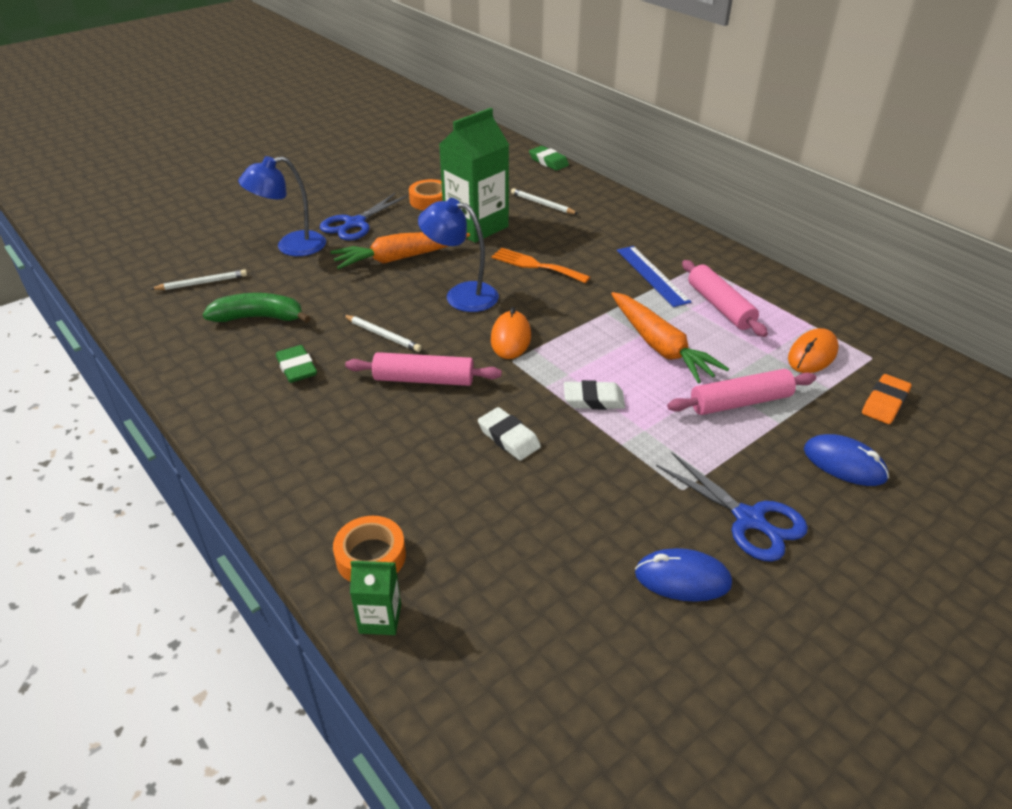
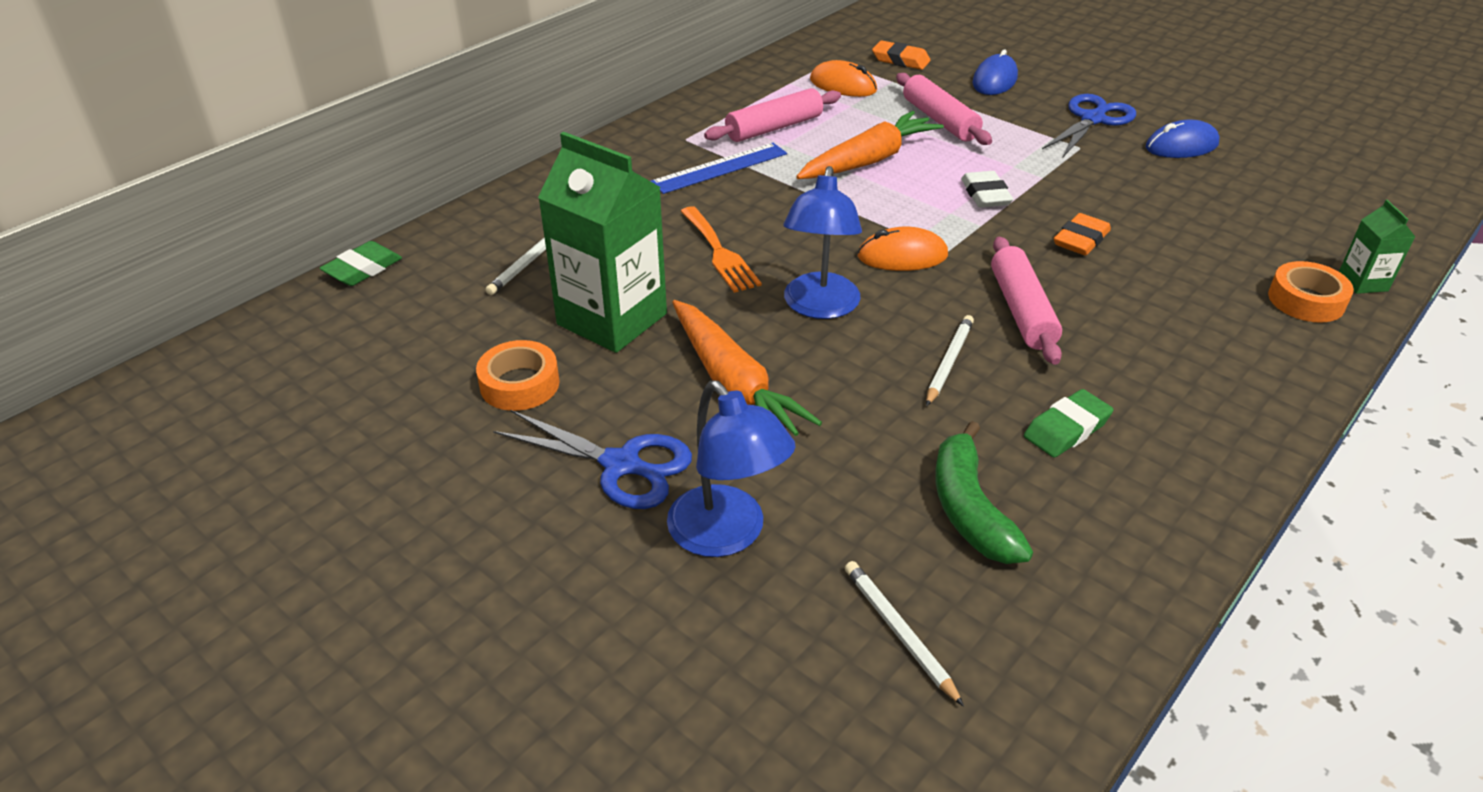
camera: 100 degrees left, 0 degrees up
white eraser [478,407,541,460] -> orange eraser [1054,213,1111,255]
orange fork [492,248,590,283] -> orange fork turned 45 degrees counterclockwise [680,206,762,293]
blue mouse [635,548,732,602] -> blue mouse turned 75 degrees clockwise [1146,120,1219,158]

